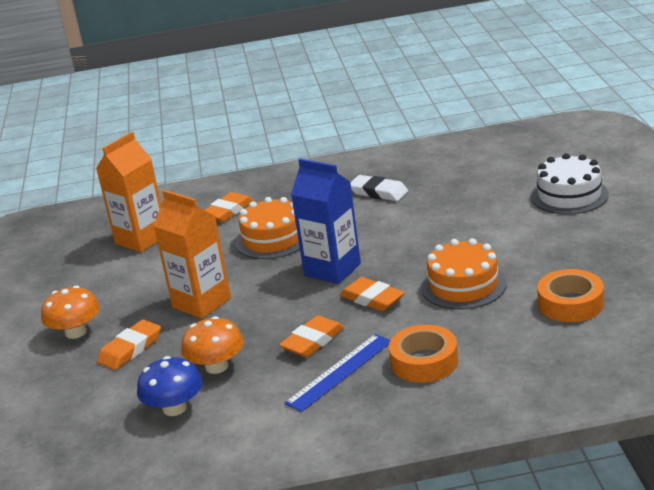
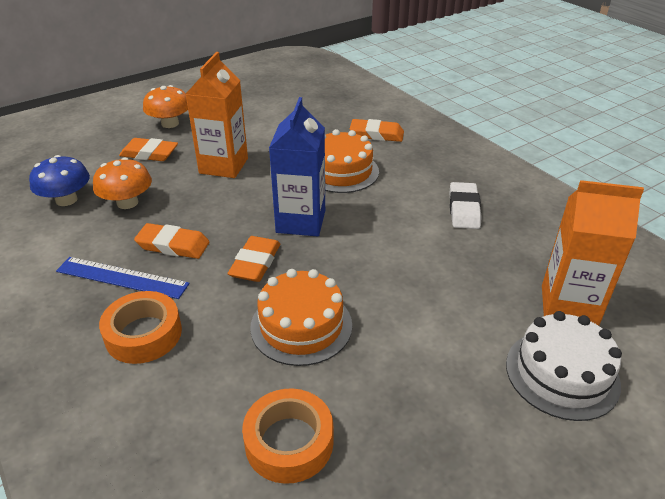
camera: 60 degrees right, 10 degrees up
orange carton [96,132,161,252] -> orange carton moved to [542,180,644,326]

